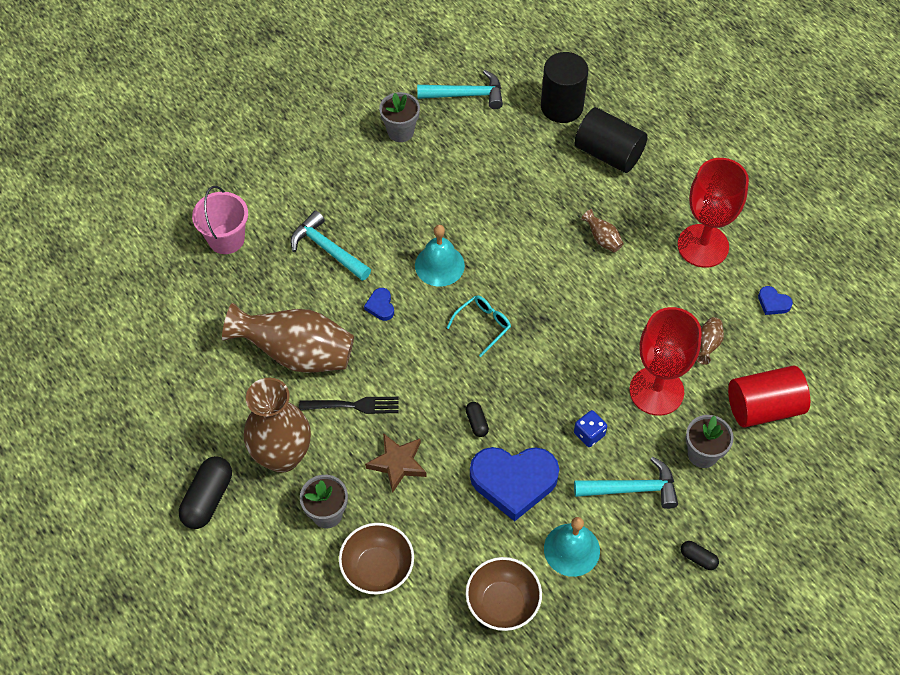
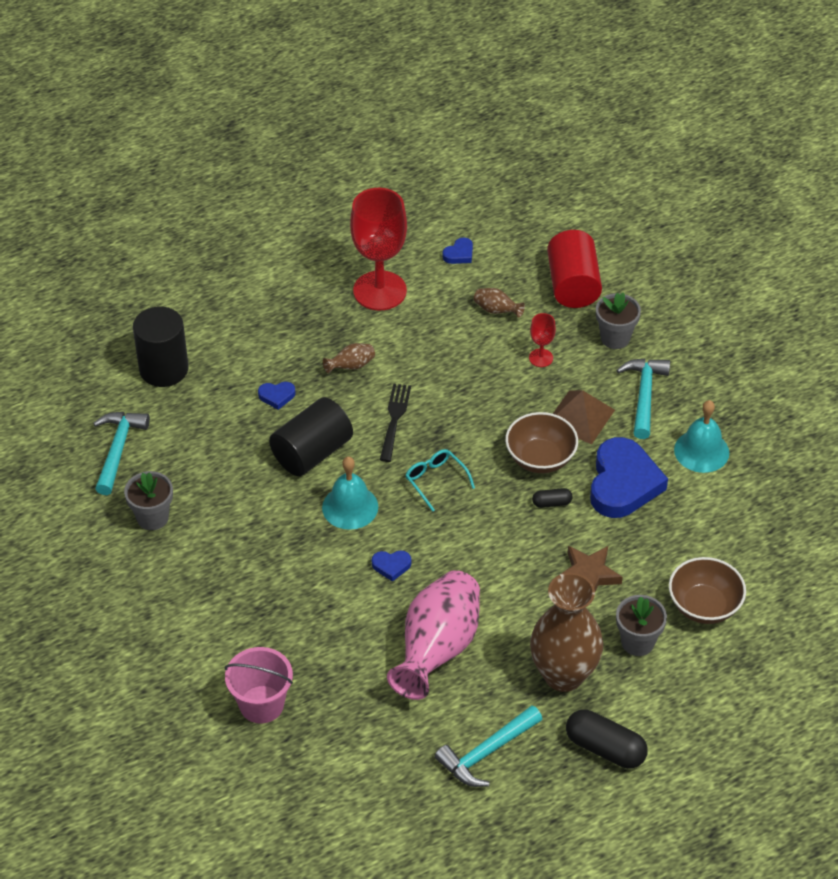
camera: 80 degrees left, 10 degrees down
brown vase [222,303,354,373] -> pink vase [387,570,480,700]
turquoise hammer [290,211,371,281] -> turquoise hammer moved to [435,705,542,787]
black fork [299,397,399,414] -> black fork moved to [380,383,411,462]
brown bowl [465,557,542,631] -> brown bowl moved to [505,412,578,473]
black cylinder [574,107,648,173] -> black cylinder moved to [269,397,353,476]
blue dice [574,410,607,447] -> brown pyramid [553,390,615,444]
red goblet [629,307,702,416] -> red goblet [529,313,556,367], size x0.44
black capsule [681,541,719,570] -> none
none -> blue heart [258,382,295,410]

